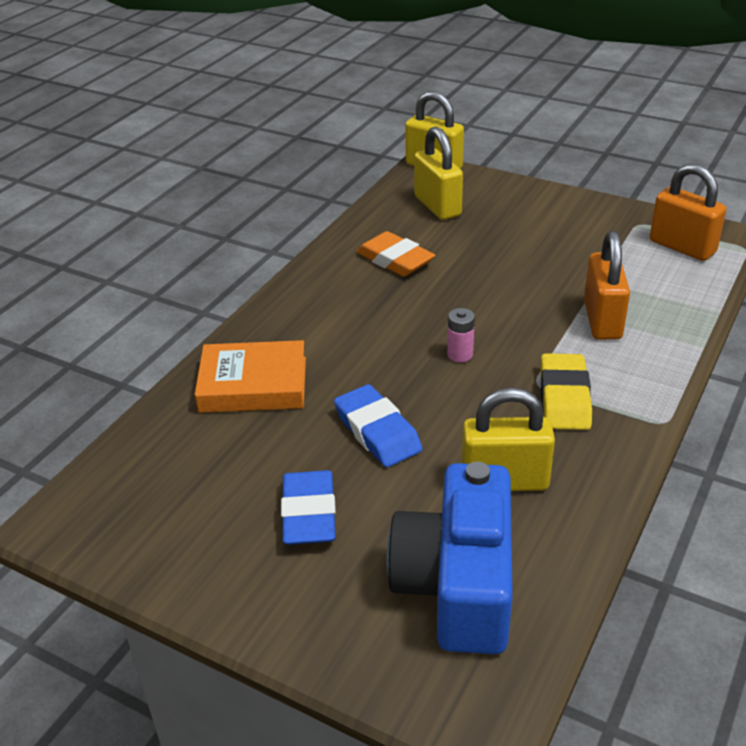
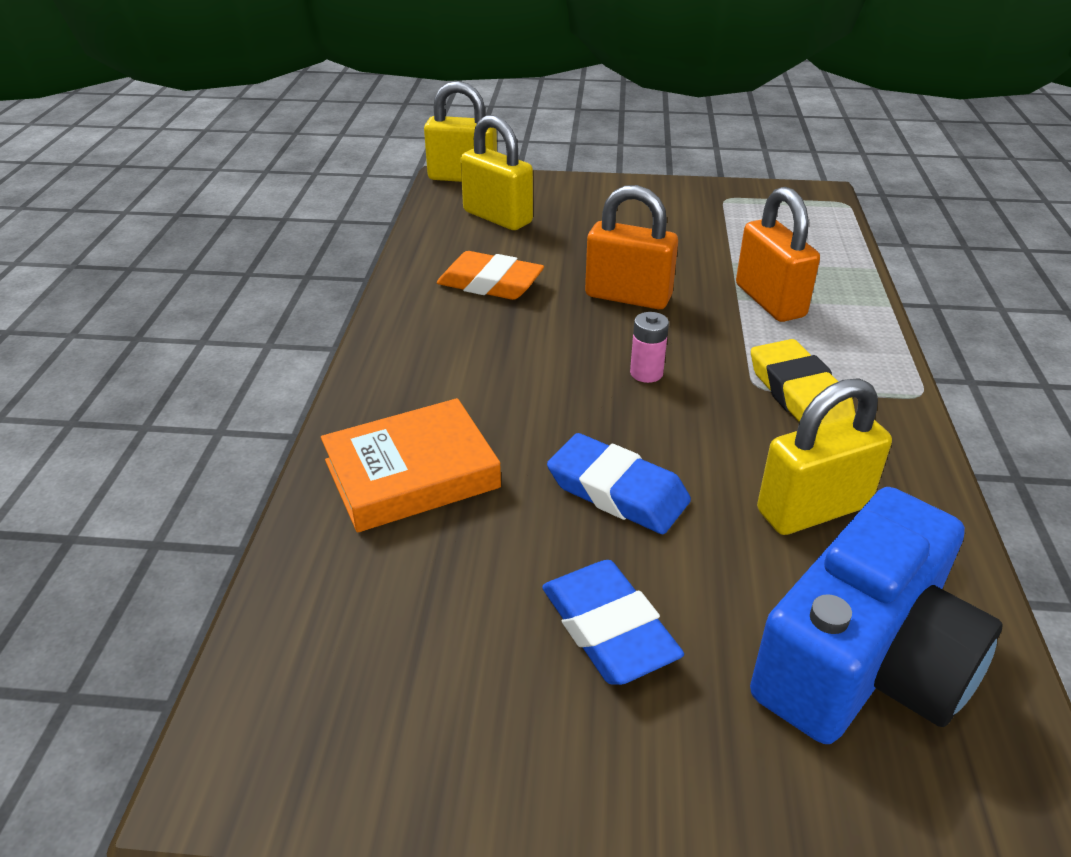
camera: 25 degrees left, 0 degrees up
blue camera [387,462,513,654] -> blue camera turned 120 degrees counterclockwise [750,487,1003,744]
orange padlock [650,163,726,261] -> orange padlock moved to [585,185,678,309]

